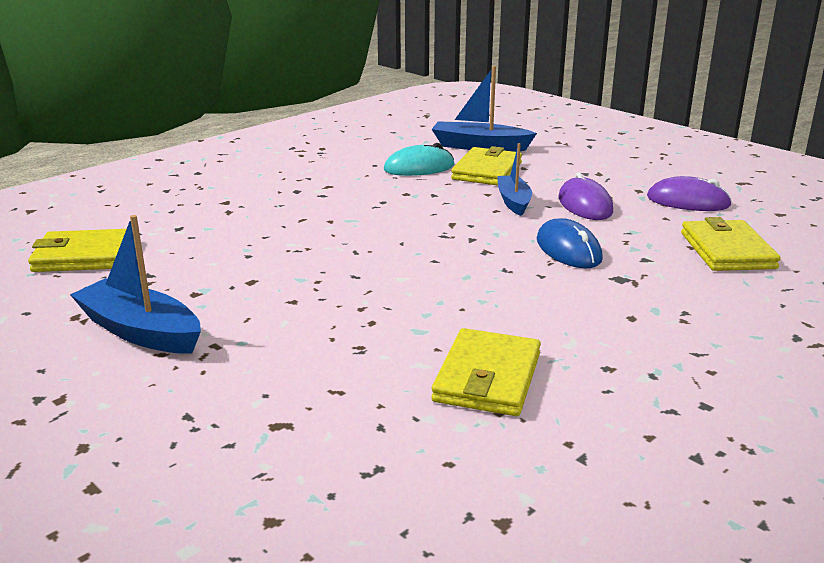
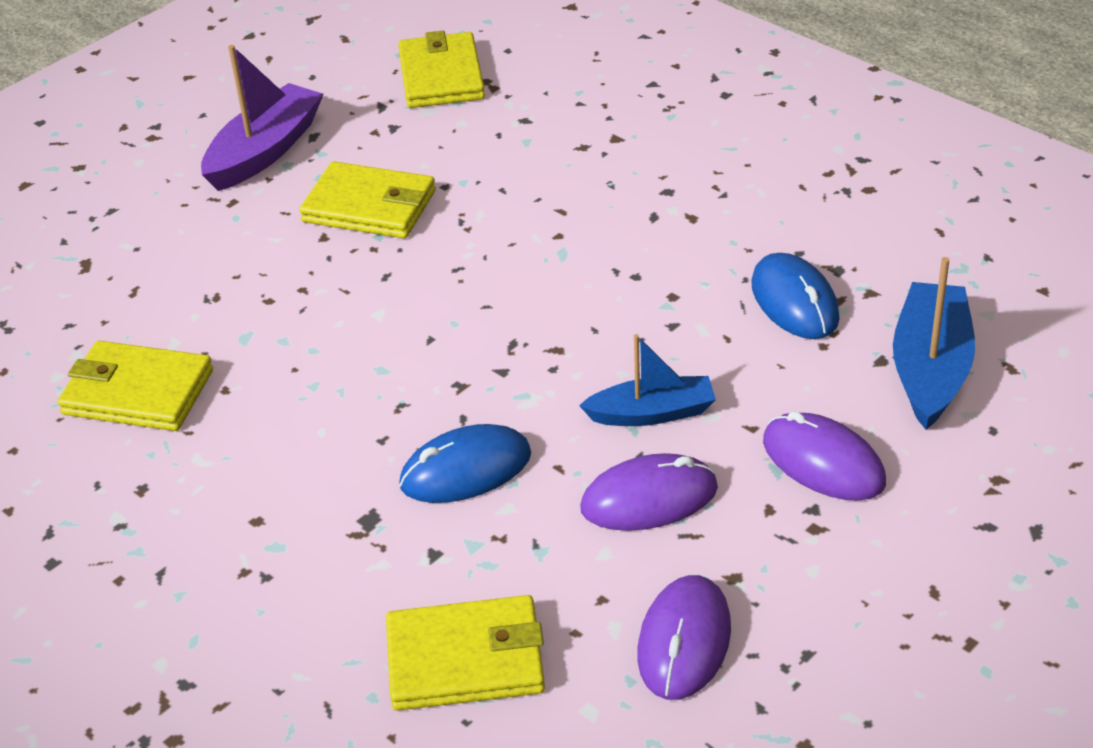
camera: 90 degrees right, 15 degrees up
blue boat [70,215,201,354] -> purple boat [201,45,324,191]
turquoise mouse [384,143,454,176] -> blue mouse [751,253,840,339]
yellow wallet [451,146,522,186] -> yellow wallet moved to [300,161,436,238]
none -> purple mouse [763,411,886,501]

